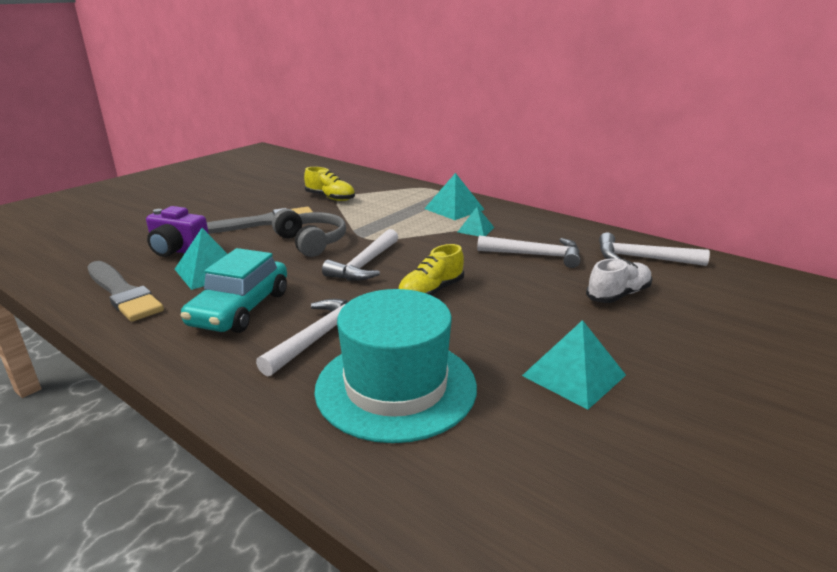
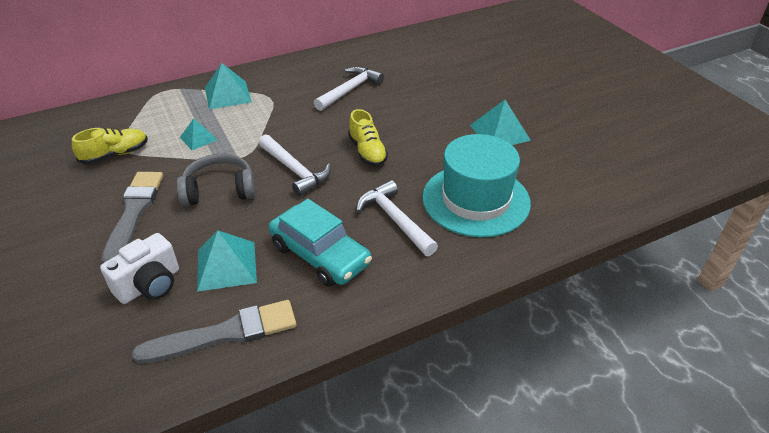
camera: 65 degrees left, 15 degrees up
purple camera [146,206,209,257] -> white camera [100,233,179,304]
turquoise pyramid [458,207,494,236] -> turquoise pyramid moved to [180,118,217,150]
white shoe [586,258,652,303] -> none
white hammer [599,232,710,266] -> none

